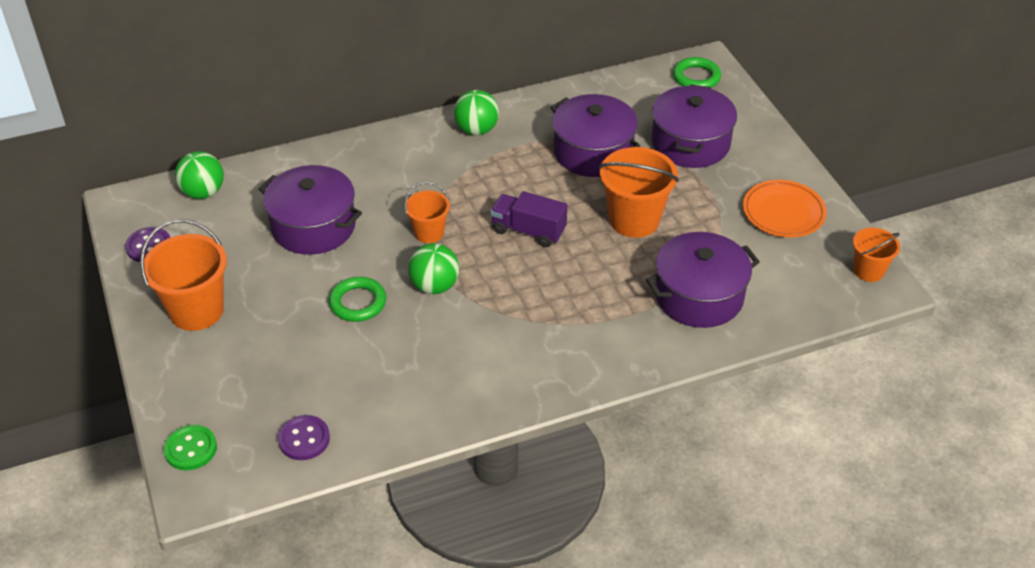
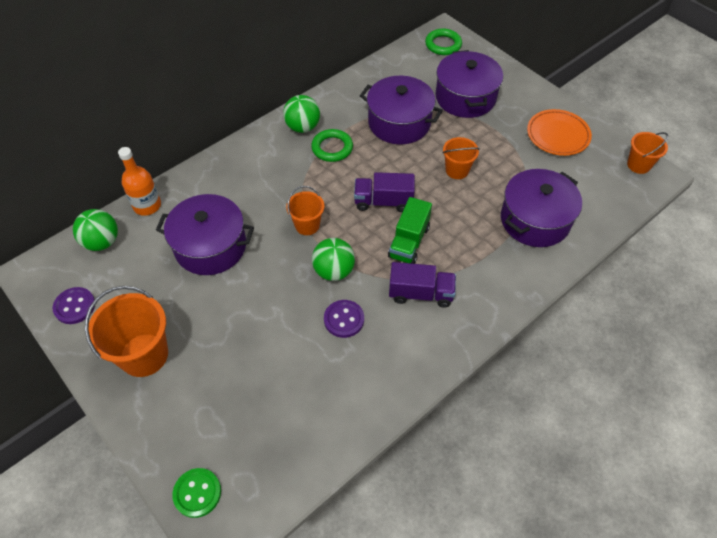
camera: 20 degrees left, 10 degrees up
purple button [278,415,330,460] -> purple button moved to [324,300,364,338]
green ring [329,277,386,322] -> green ring moved to [311,129,353,162]
orange bucket [599,147,679,238] -> orange bucket [442,137,480,179], size x0.58
none -> orange bottle [118,147,161,216]
none -> green truck [388,197,432,264]
none -> purple truck [389,262,456,307]

